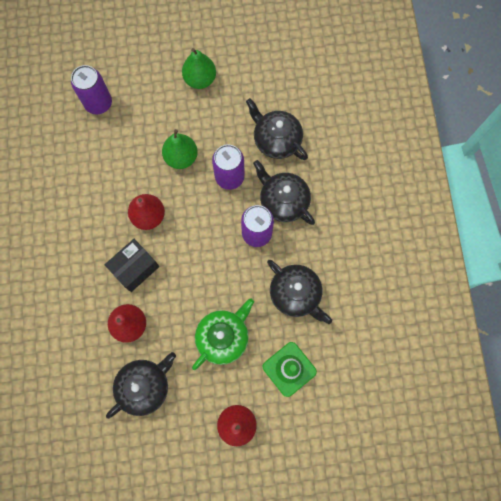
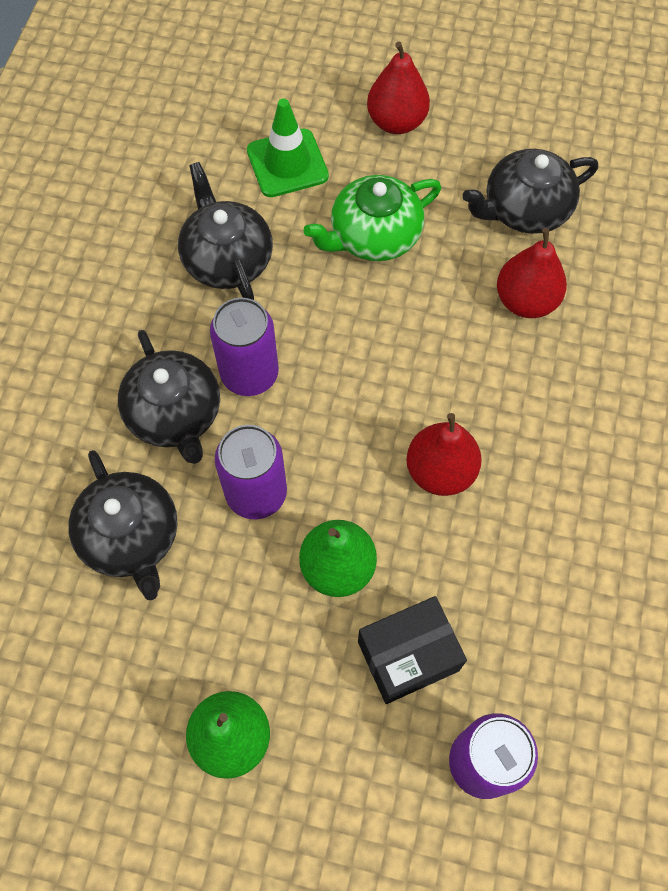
camera: 160 degrees left, 10 degrees down
black box [105,239,160,292] -> black box moved to [358,596,467,704]

